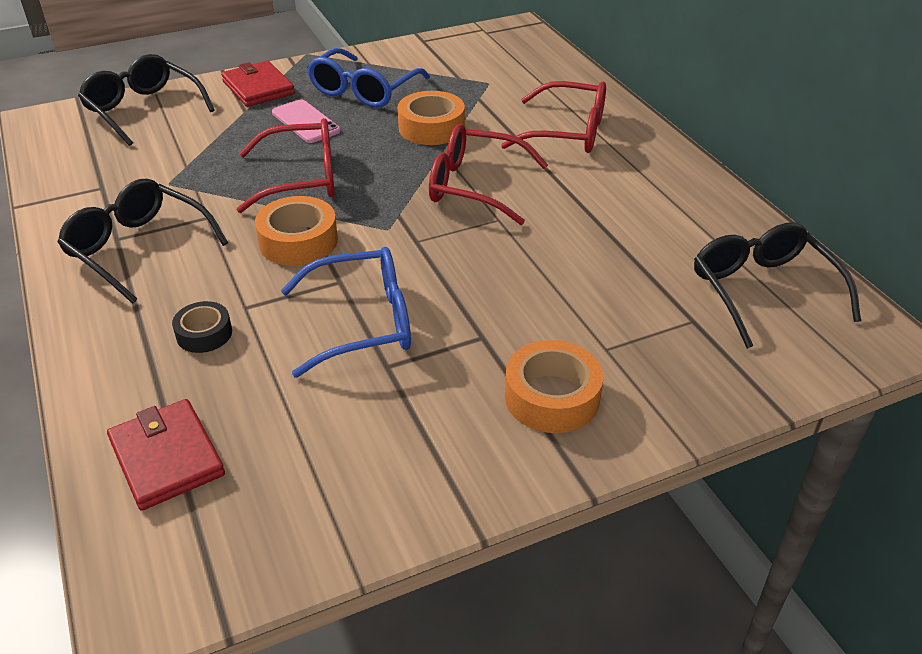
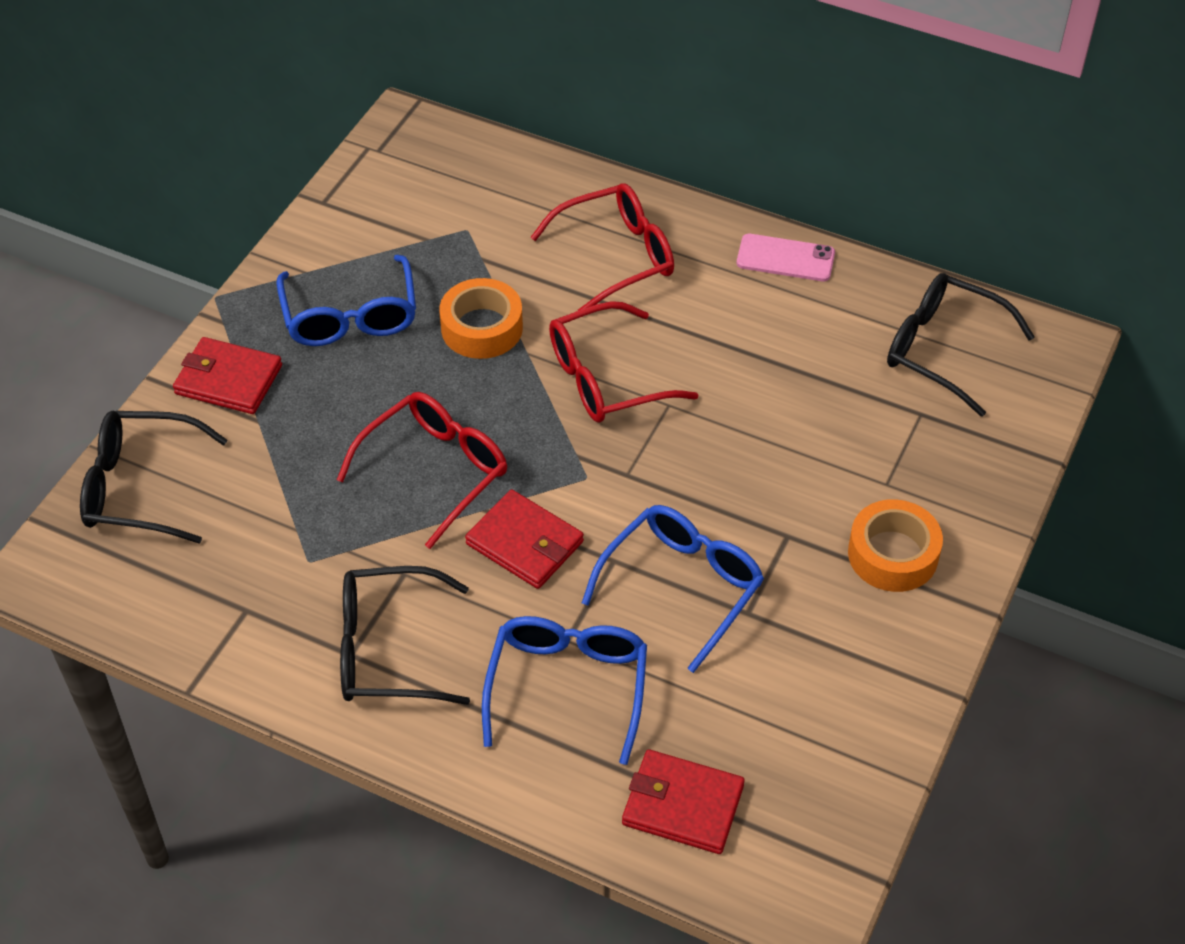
camera: 40 degrees left, 10 degrees up
black tape [172,301,232,353] -> blue glasses [482,616,647,765]
orange tape [255,196,338,266] -> red wallet [465,489,584,589]
pink phone [272,99,341,143] -> pink phone moved to [737,234,835,281]

